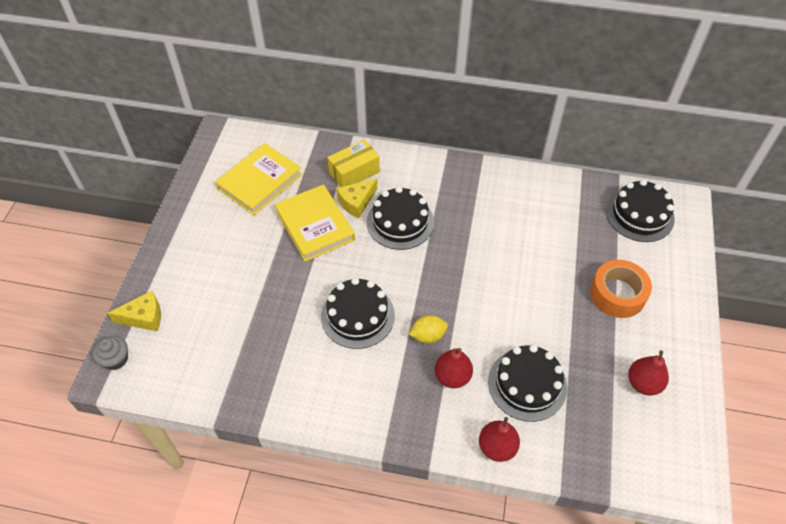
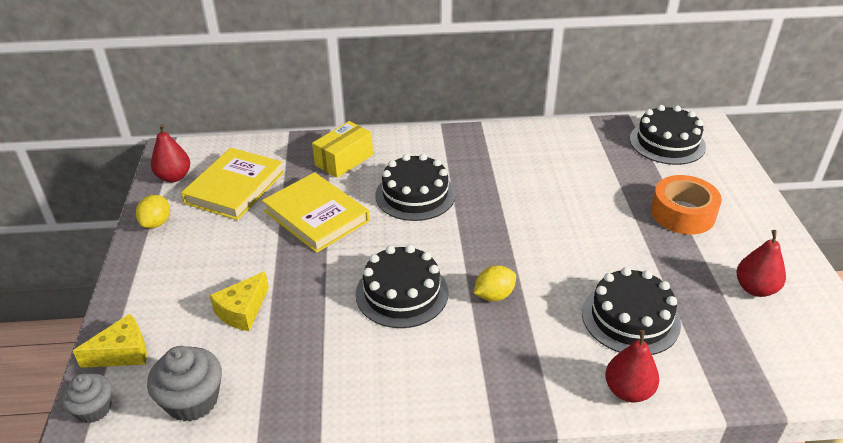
camera: 15 degrees left, 15 degrees down
yellow cheese [337,178,377,218] -> yellow cheese moved to [209,271,269,331]
red pear [435,348,473,388] -> red pear moved to [151,124,190,182]
none -> yellow lemon [136,195,170,228]
none -> grey cupcake [147,346,222,422]

